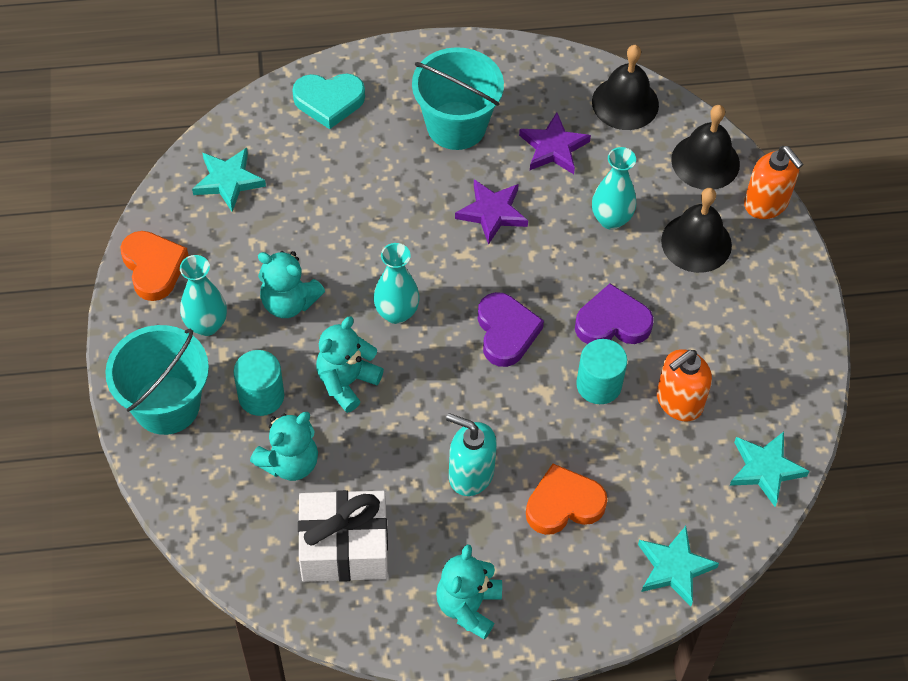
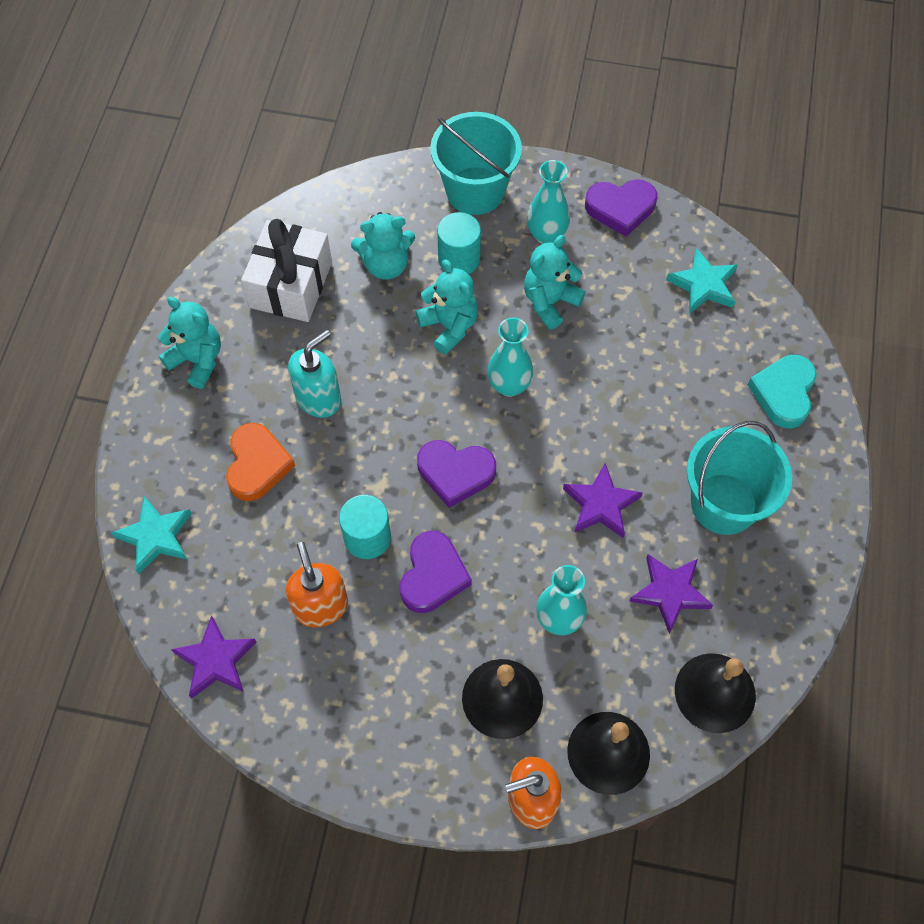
camera: 110 degrees right, 5 degrees up
orange heart [120,231,189,301] -> purple heart [585,179,657,236]
turquoise teddy bear [250,412,318,481] -> turquoise teddy bear turned 75 degrees counterclockwise [351,212,415,280]
turquoise star [730,432,810,507] -> purple star [171,615,257,699]

